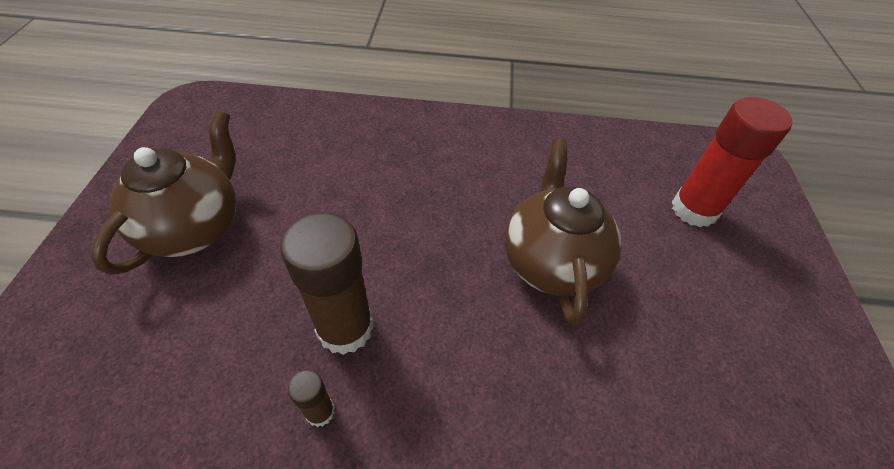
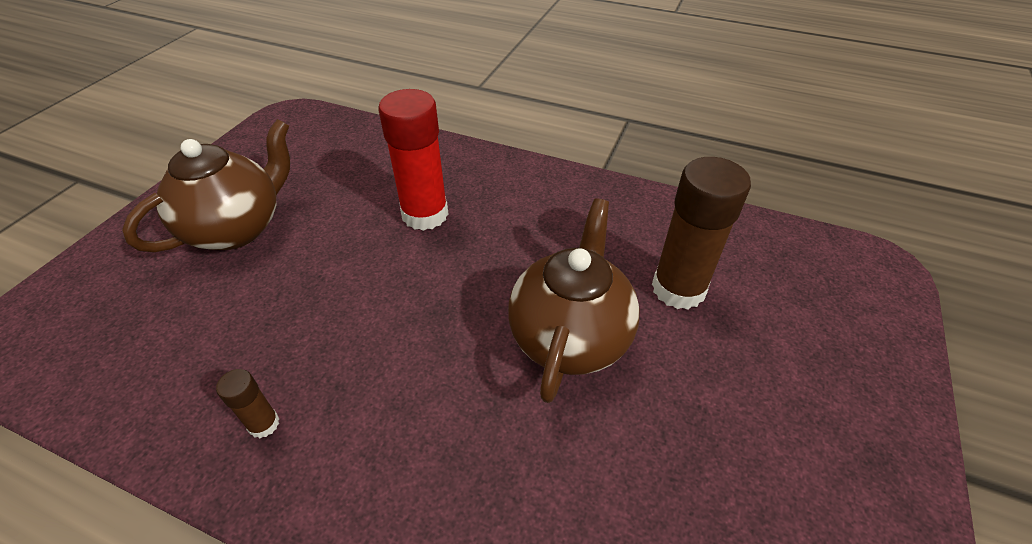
camera: 20 degrees right, 5 degrees down
brown glue stick [280,212,374,355] -> brown glue stick moved to [652,157,751,310]
red glue stick [672,97,792,227] -> red glue stick moved to [379,89,449,231]

